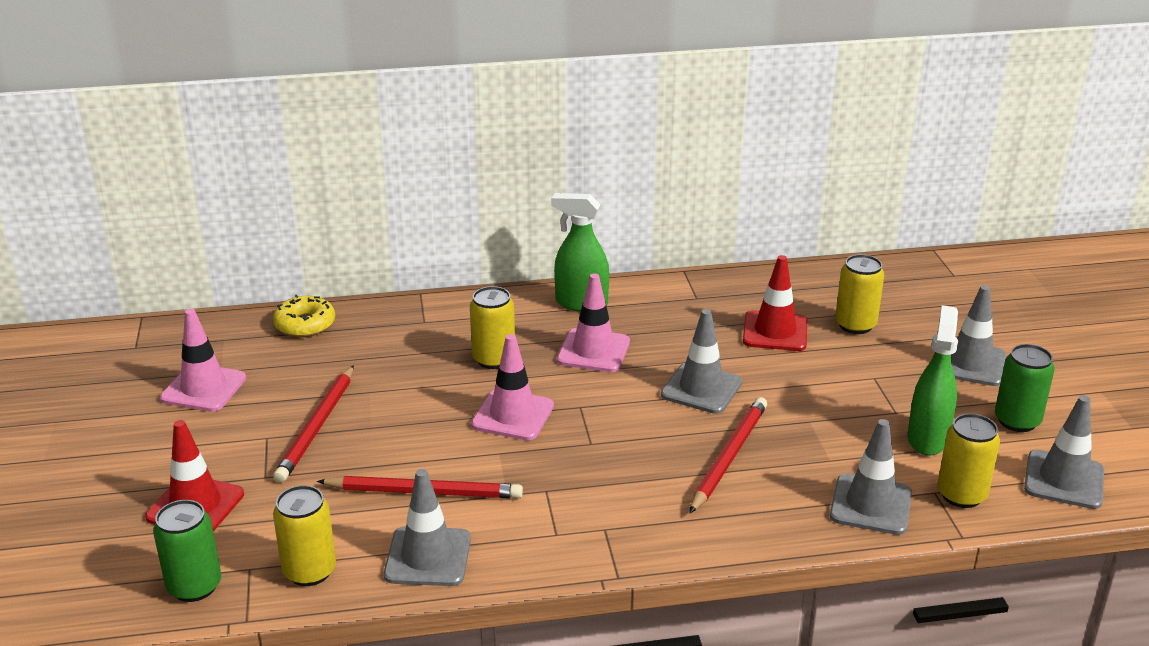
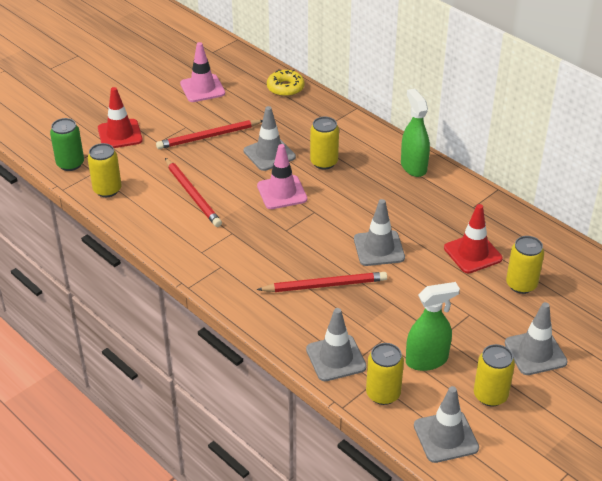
camera: 55 degrees right, 10 degrees up
grey traffic cone [384,469,471,586] -> grey traffic cone moved to [244,106,296,171]
pink traffic cone [557,273,630,372] -> none
green can [995,344,1055,432] -> yellow can [474,344,515,407]

